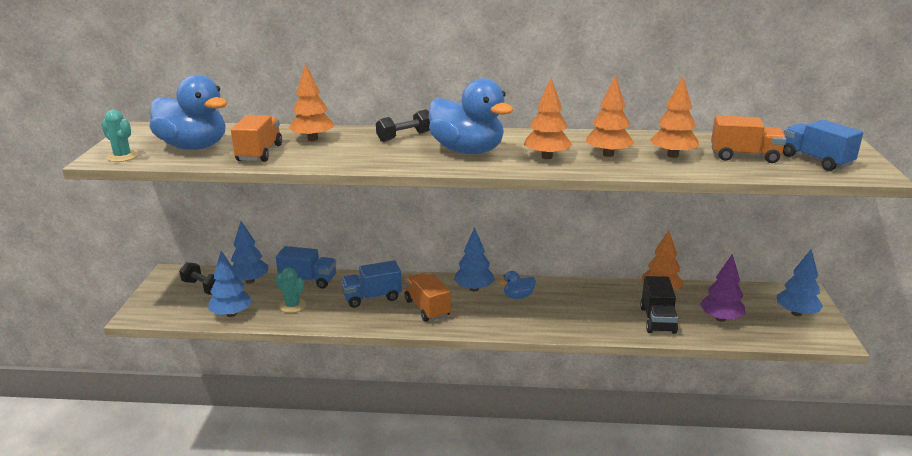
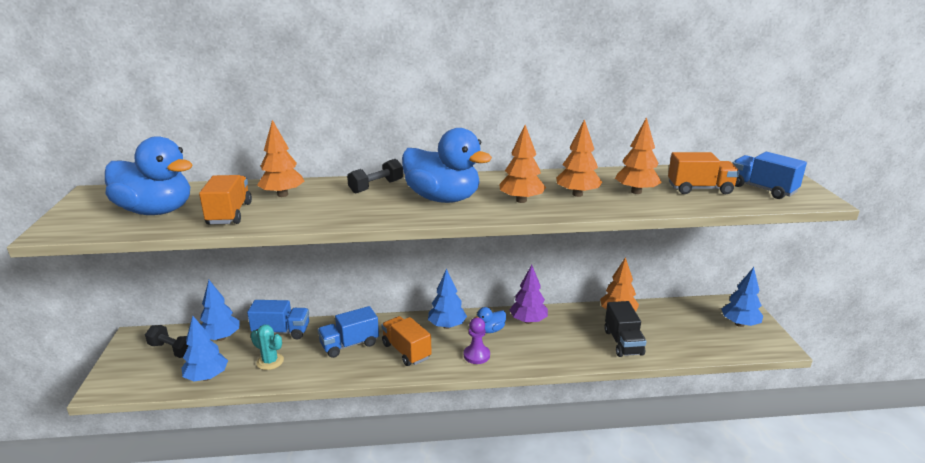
camera: 10 degrees left, 0 degrees up
turquoise cactus [101,110,138,162] -> none
purple tree [700,254,745,322] -> purple tree moved to [510,264,548,324]
none -> purple pawn [464,317,490,364]

